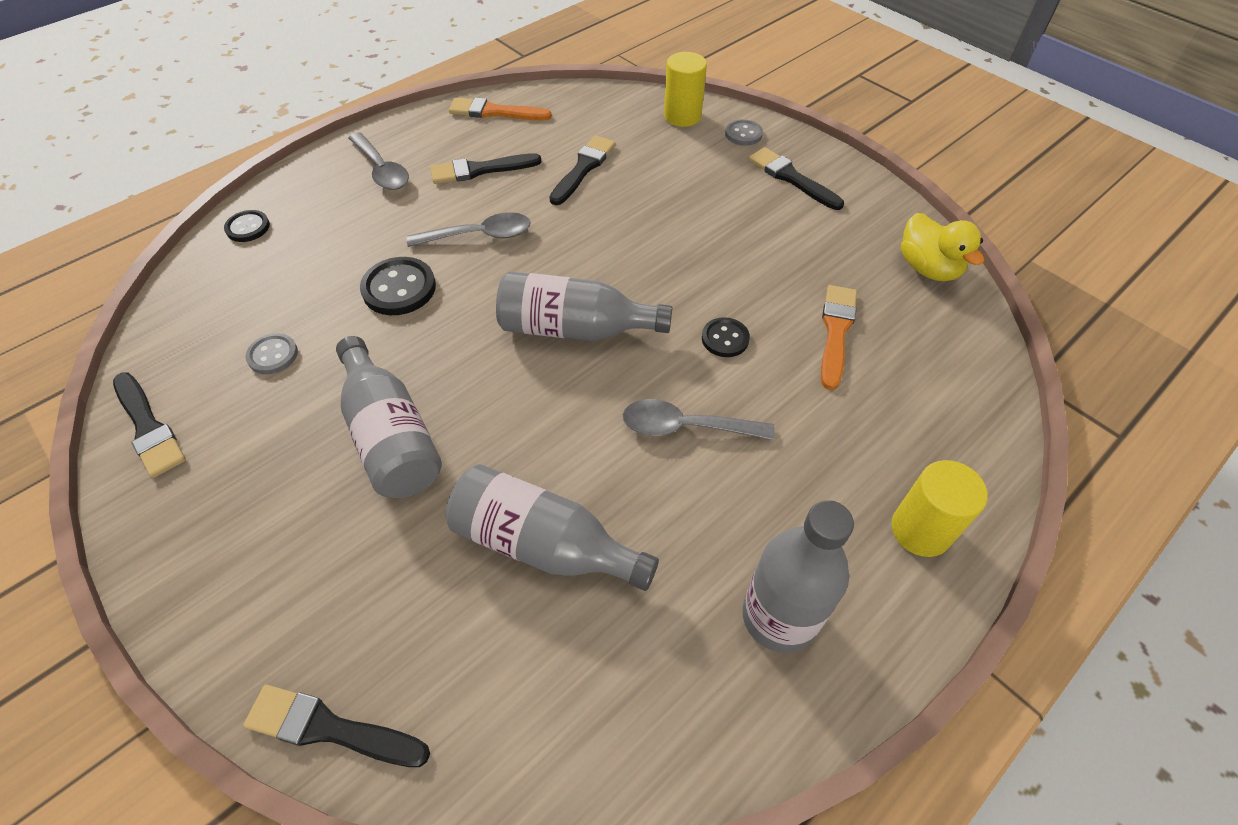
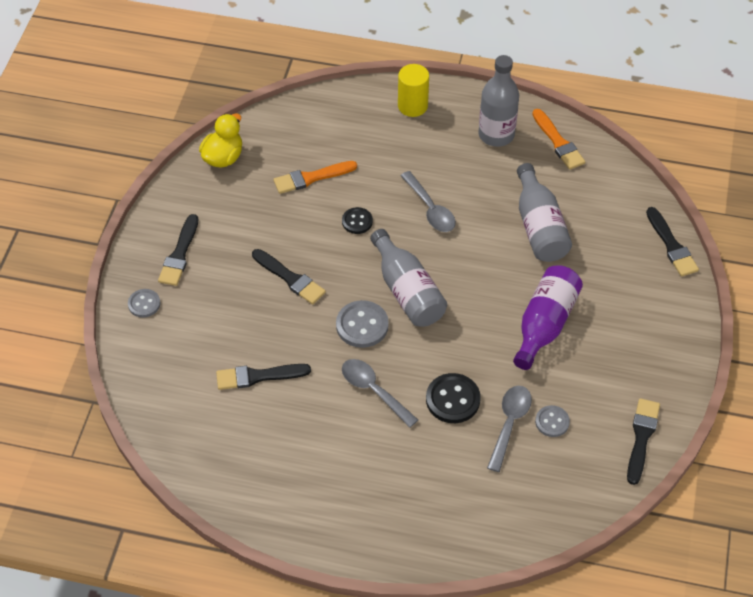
camera: 125 degrees left, 0 degrees up
black button [224,210,270,242] -> none
grey bottle [336,336,442,498] -> purple bottle [513,265,583,370]
grey spoon [348,132,409,190] -> grey spoon moved to [487,386,532,472]
black brush [430,153,542,184] -> black brush moved to [252,249,326,304]
orange brush [449,97,551,121] -> orange brush moved to [532,109,585,170]
yellow cylinder [664,52,707,127] -> none
none -> grey button [336,300,389,348]

